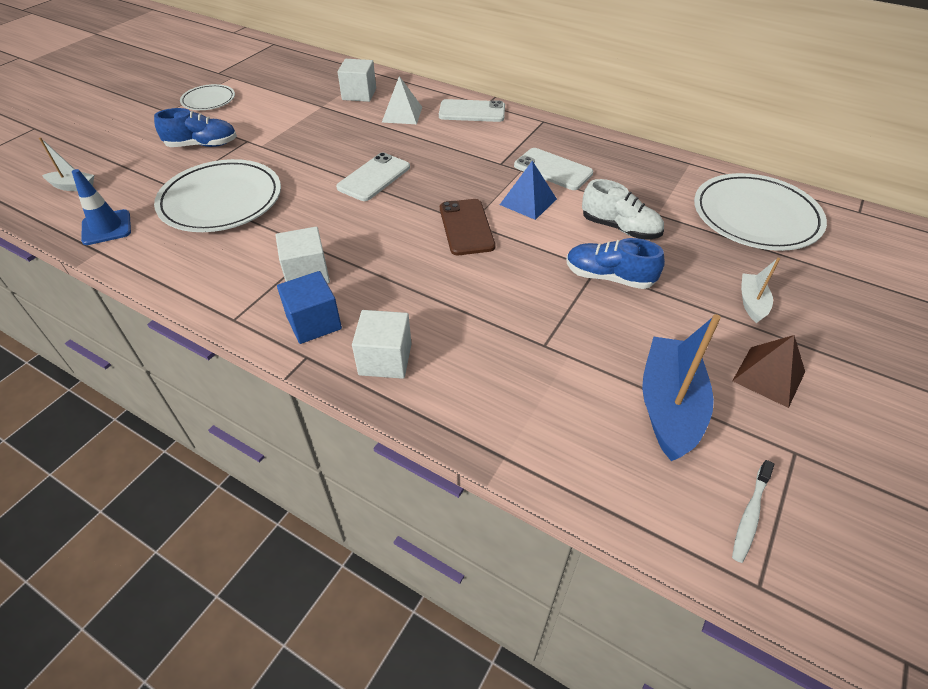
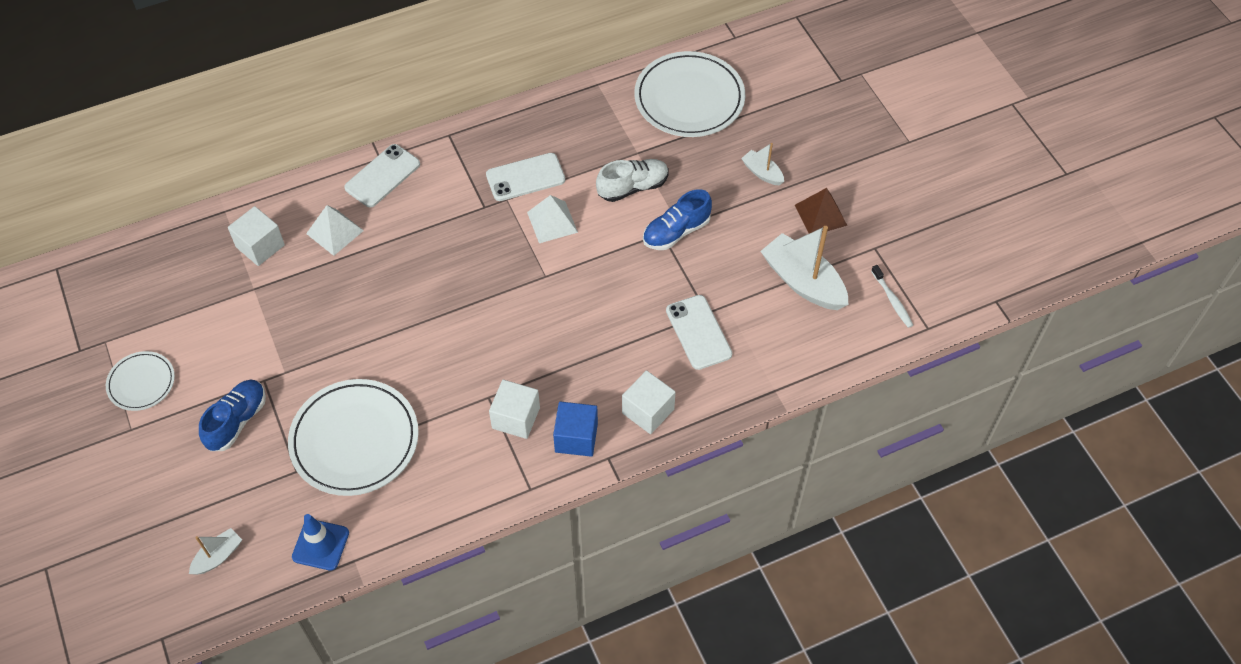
camera: 55 degrees left, 10 degrees up
white phone [336,153,410,201] -> white phone moved to [666,295,732,370]
brown phone [440,199,496,255] -> none
blue pyramid [500,161,557,220] -> white pyramid [527,195,578,243]
blue boat [642,314,721,461] -> white boat [760,226,849,310]

